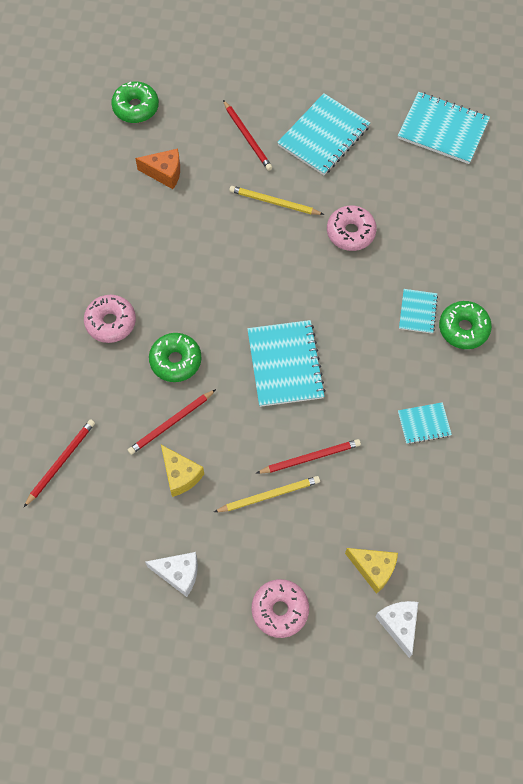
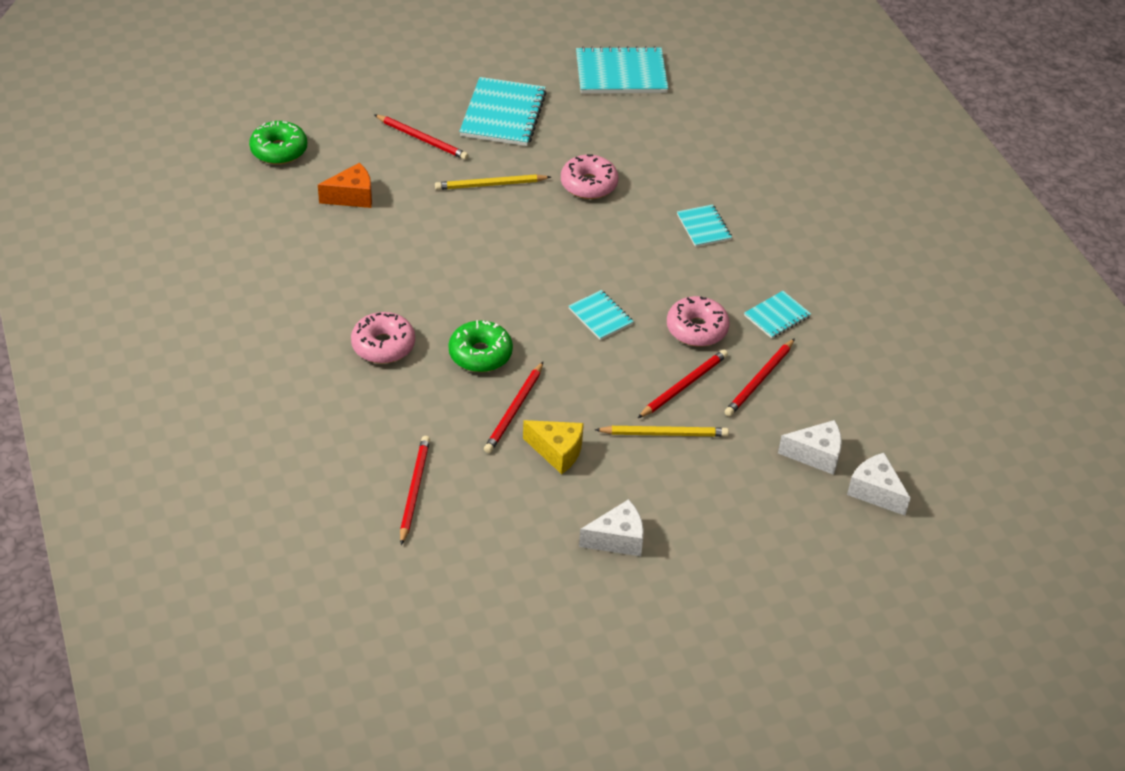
camera: 30 degrees left, 20 degrees down
yellow pencil [214,476,320,512] -> yellow pencil turned 45 degrees clockwise [595,426,729,437]
turquoise notebook [247,320,326,407] -> turquoise notebook [569,290,634,340], size x0.54
pink donut [252,579,309,638] -> pink donut moved to [667,296,730,347]
yellow cheese [345,548,398,594] -> white cheese [778,420,842,475]
green donut [439,301,492,349] -> none
none -> red pencil [725,338,795,416]

